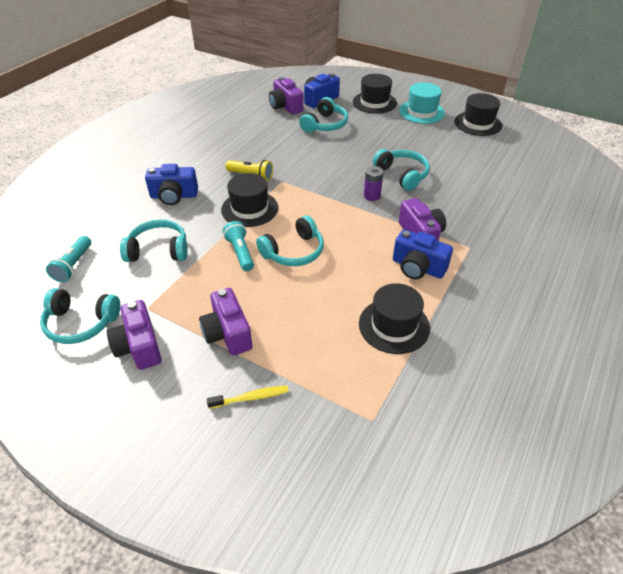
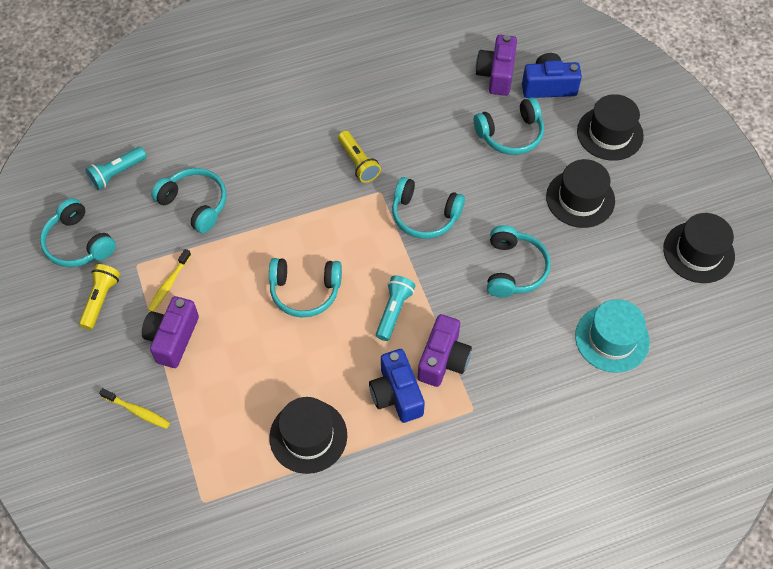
camera: 40 degrees right, 15 degrees up
purple camera [107,300,161,370] -> yellow flashlight [79,264,120,330]
blue camera [145,164,198,205] -> none
black hat [221,173,278,227] -> black hat moved to [546,159,615,228]
turquoise flashlight [223,221,254,271] -> turquoise flashlight moved to [376,275,415,341]
purple battery [364,166,383,201] -> none
turquoise hat [399,83,445,124] -> turquoise hat moved to [575,299,650,373]
none -> yellow toothbrush [148,249,191,312]
none -> turquoise headphones [392,177,465,239]

